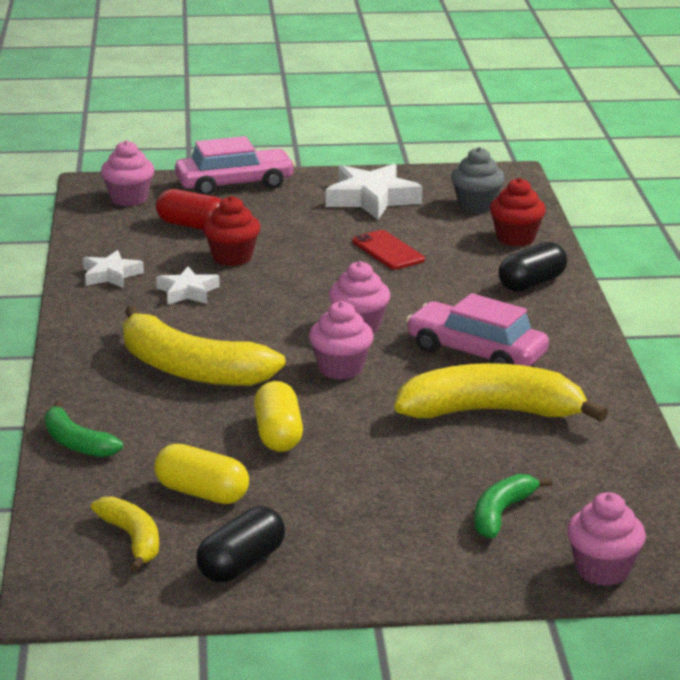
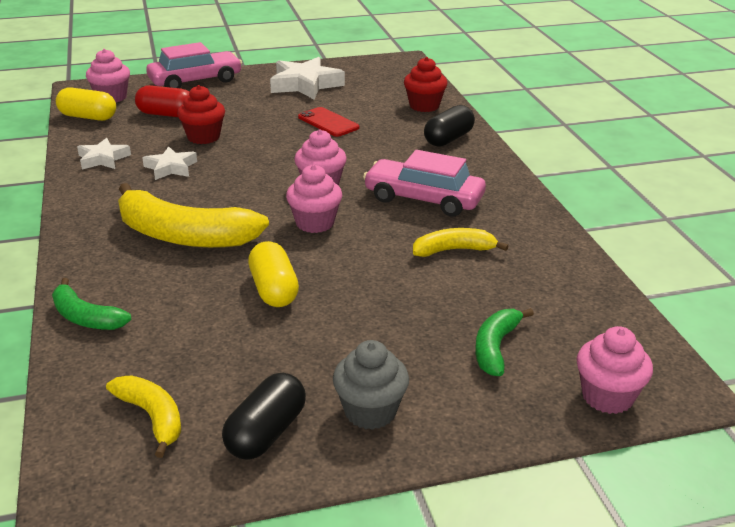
camera: 10 degrees left, 5 degrees up
yellow capsule [154,444,249,504] -> yellow capsule moved to [56,87,116,121]
yellow banana [395,363,608,422] -> yellow banana [413,228,509,257], size x0.53
grey cupcake [451,147,505,213] -> grey cupcake moved to [333,340,409,430]

